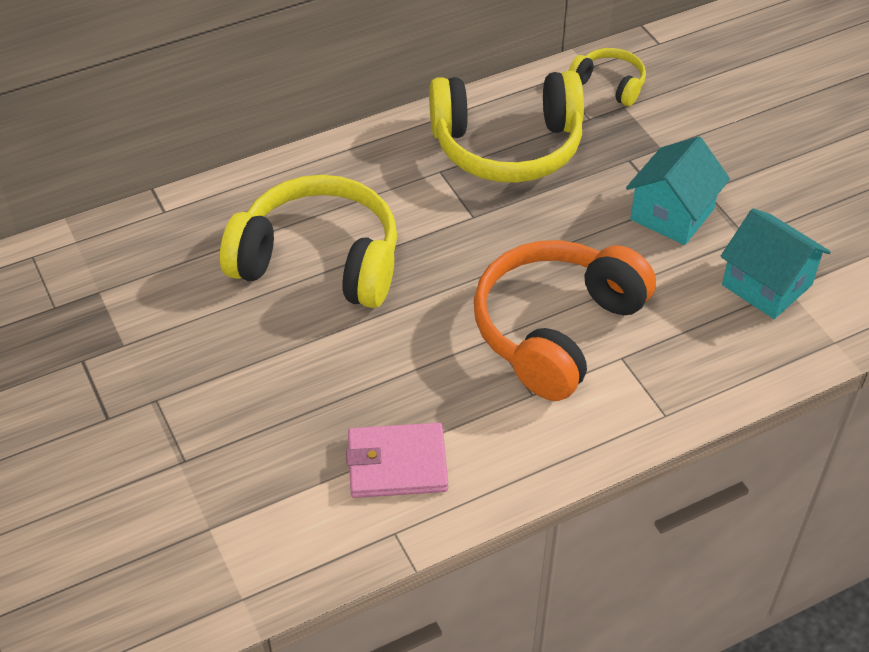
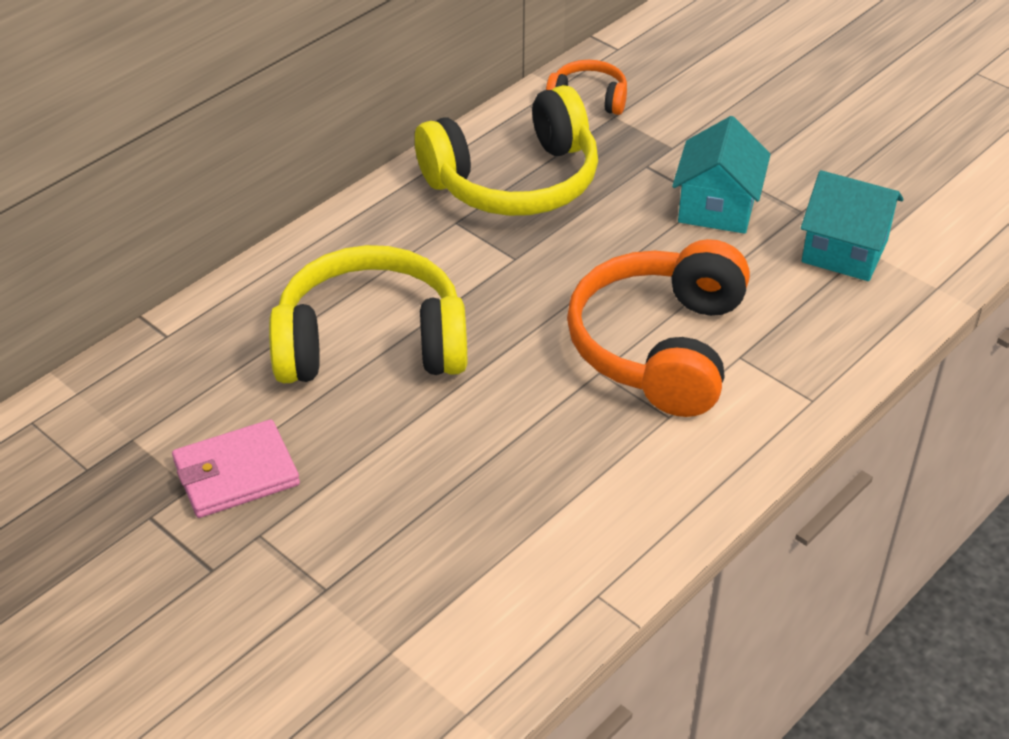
camera: 20 degrees left, 5 degrees down
pink wallet [346,423,448,498] -> pink wallet moved to [172,419,300,518]
yellow headphones [569,48,646,106] -> orange headphones [546,60,627,115]

